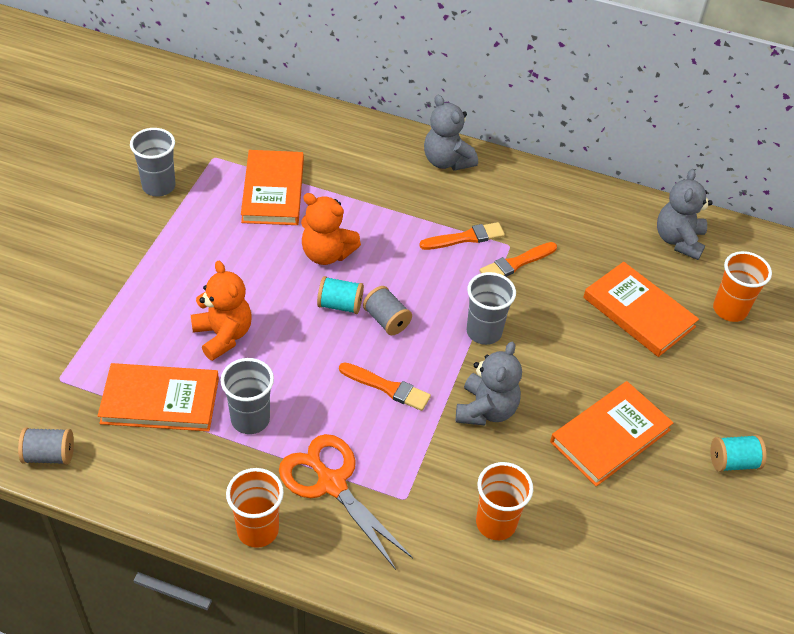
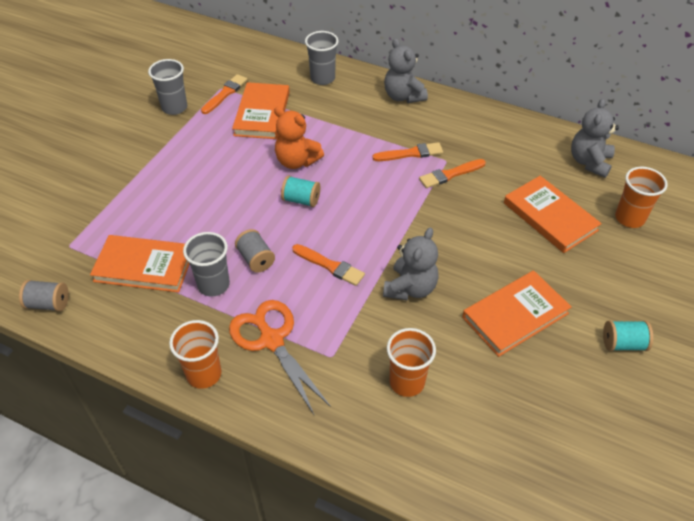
camera: 10 degrees right, 0 degrees up
orange teddy bear [191,261,252,361] -> none
grey spool [363,286,412,335] -> grey spool moved to [235,229,275,273]
grey cup [467,272,516,345] -> grey cup moved to [305,31,339,85]
none -> orange brush [201,74,248,114]

